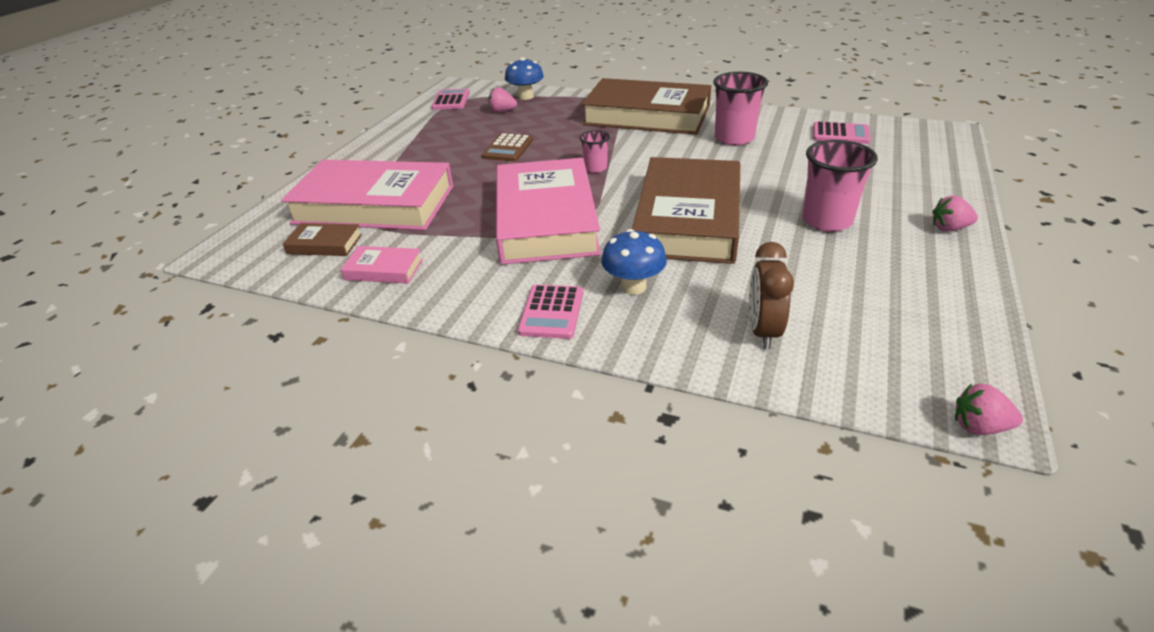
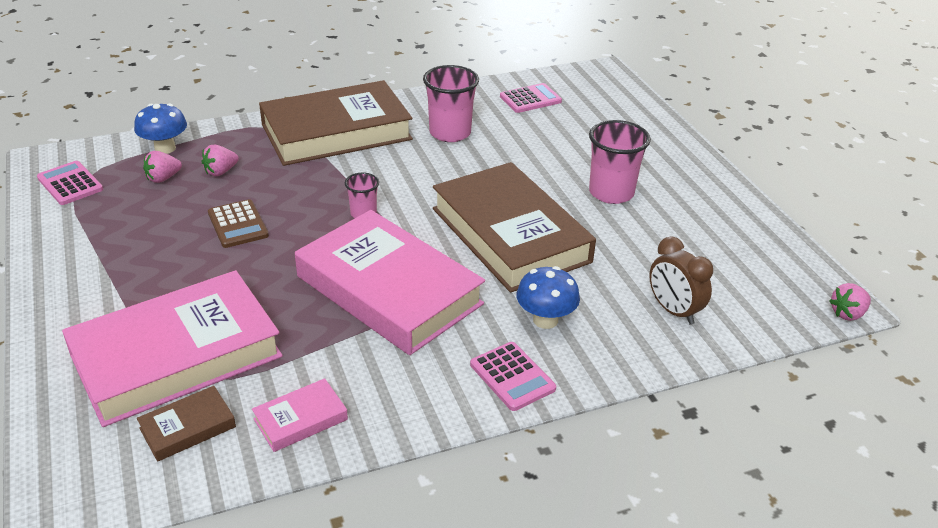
camera: 45 degrees left, 0 degrees up
pink strawberry [932,195,978,232] -> pink strawberry moved to [201,145,239,176]

